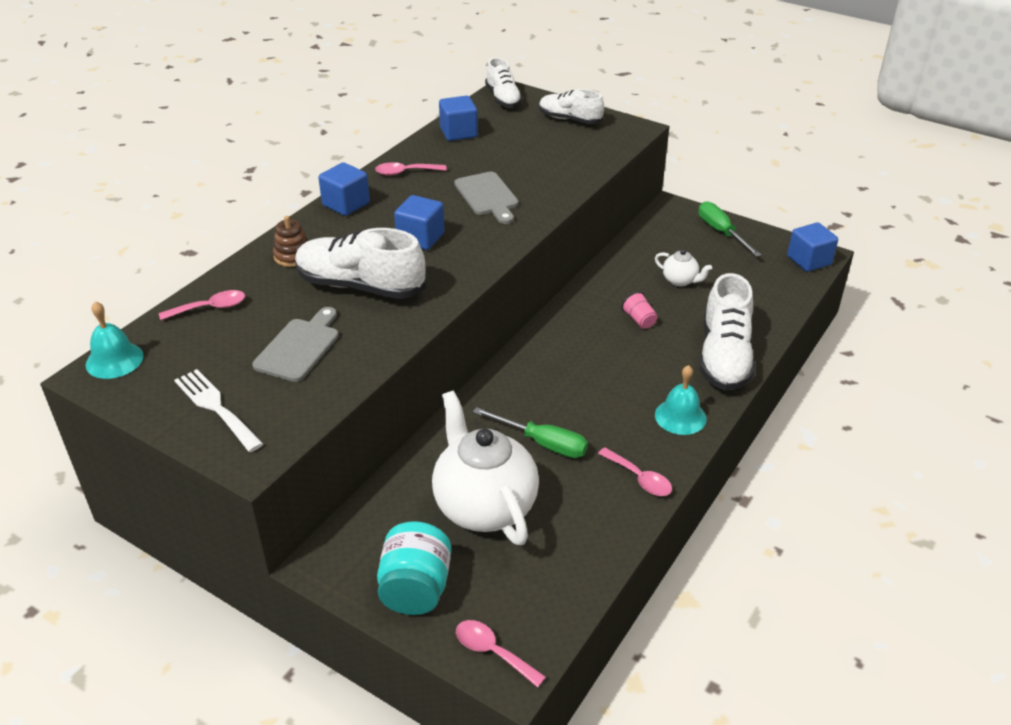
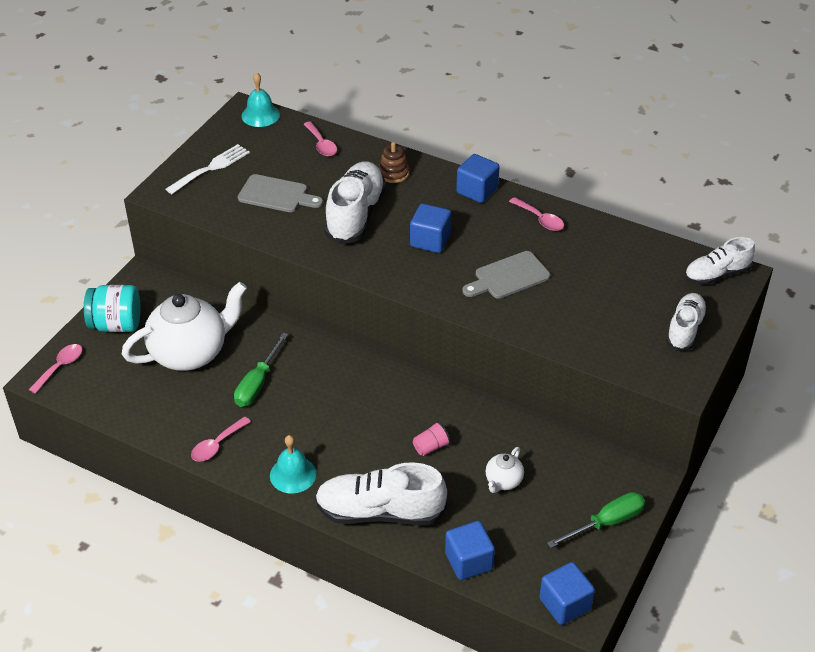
camera: 85 degrees right, 5 degrees up
pink spoon [375,162,447,176] -> pink spoon turned 150 degrees clockwise [509,197,564,231]
blue cube [439,96,478,141] -> blue cube moved to [445,521,495,580]

